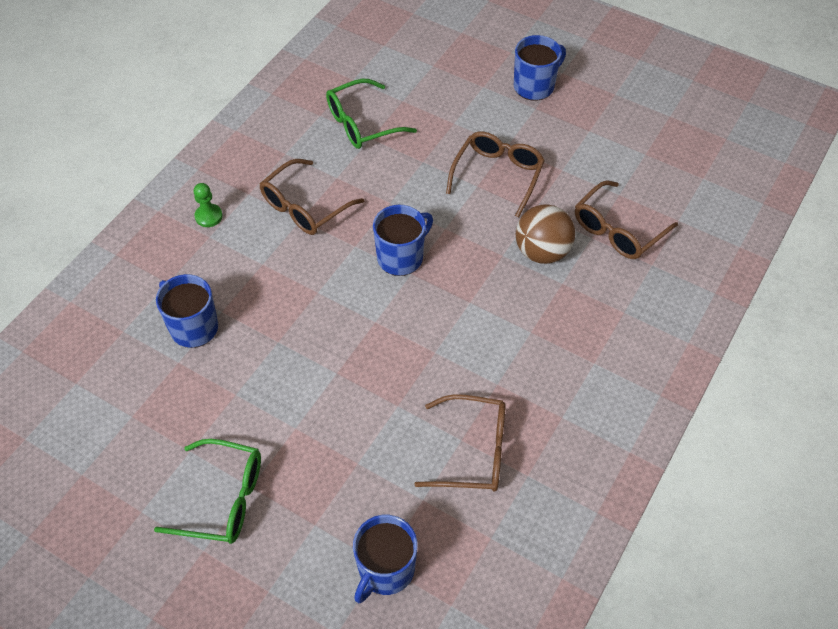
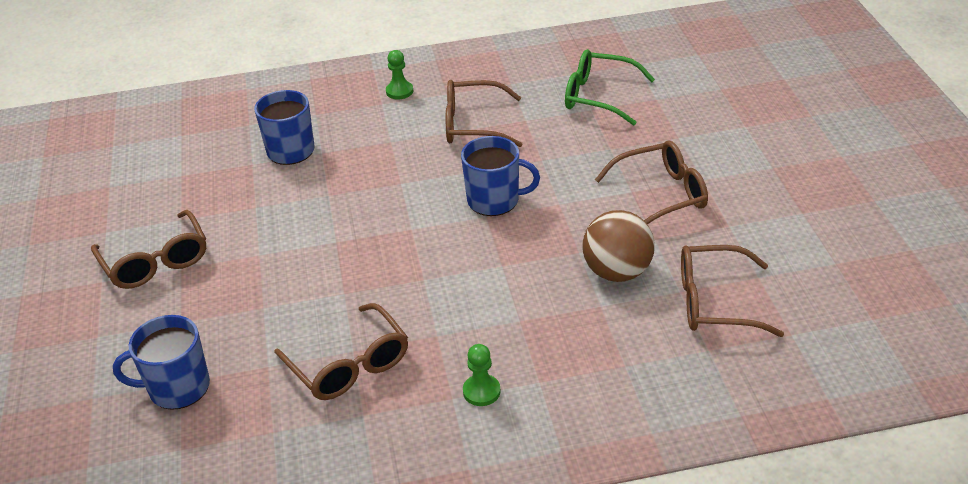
camera: 50 degrees right, 15 degrees down
green glasses [154,439,261,544] -> brown glasses [91,210,206,289]
blue mug [514,35,566,101] -> none
none -> green pawn [463,344,501,406]

